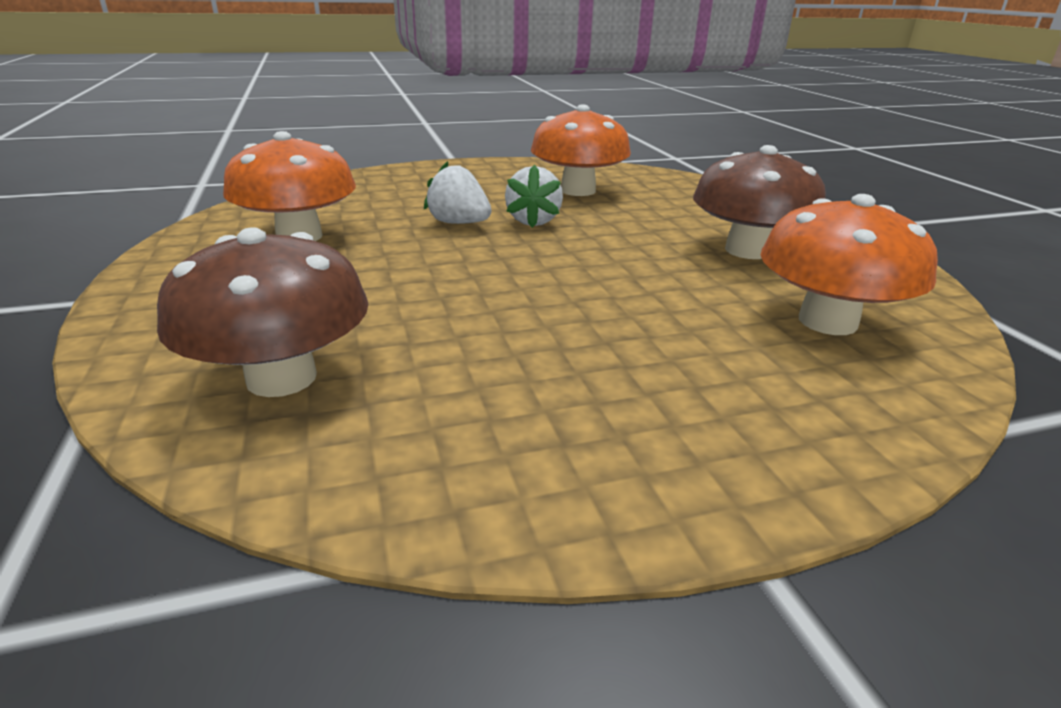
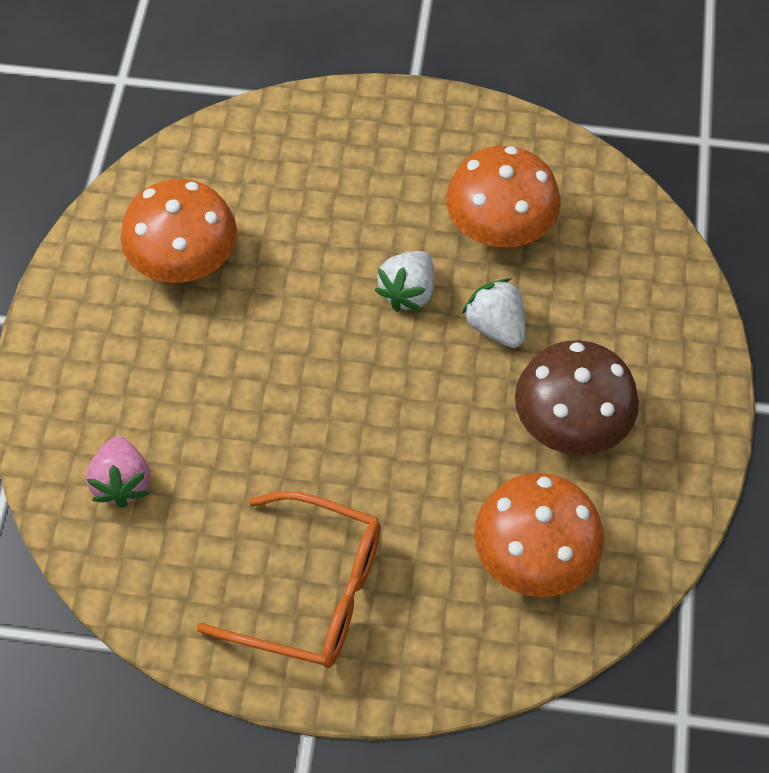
camera: 25 degrees right, 30 degrees up
brown mushroom [157,227,368,397] -> pink strawberry [86,436,150,508]
white strawberry [424,161,492,224] -> white strawberry moved to [462,278,525,348]
none -> orange glasses [196,491,381,668]

